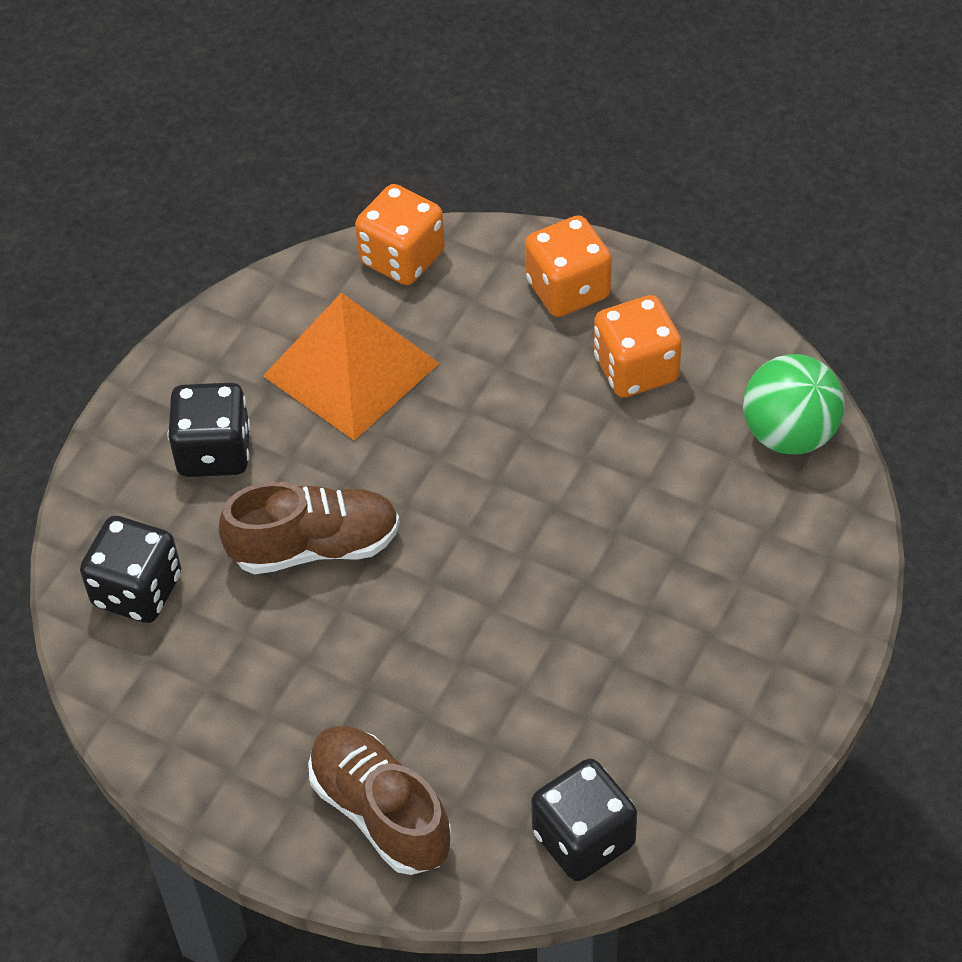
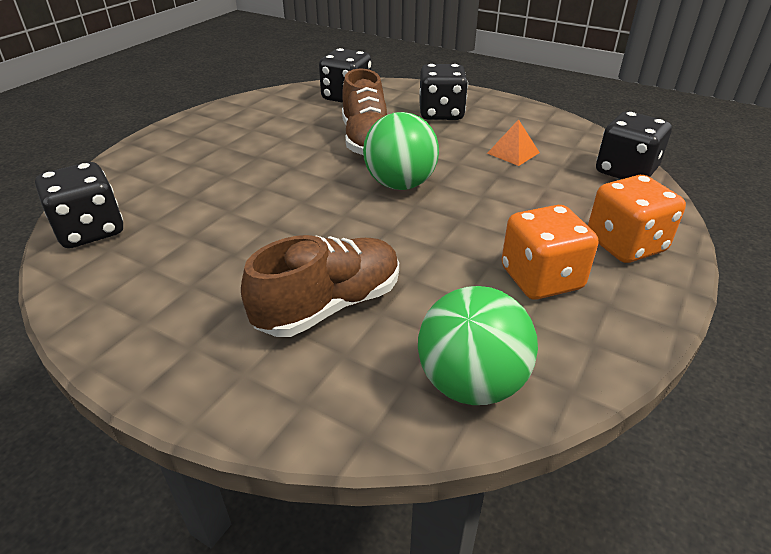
camera: 90 degrees right, 15 degrees down
orange pyramid [263,292,440,441] -> orange pyramid [487,119,540,166], size x0.43
brown shoe [308,726,451,875] -> brown shoe moved to [241,235,399,337]
orange dice [355,184,445,285] -> black dice [596,111,672,179]
none -> green ball [363,112,439,190]

